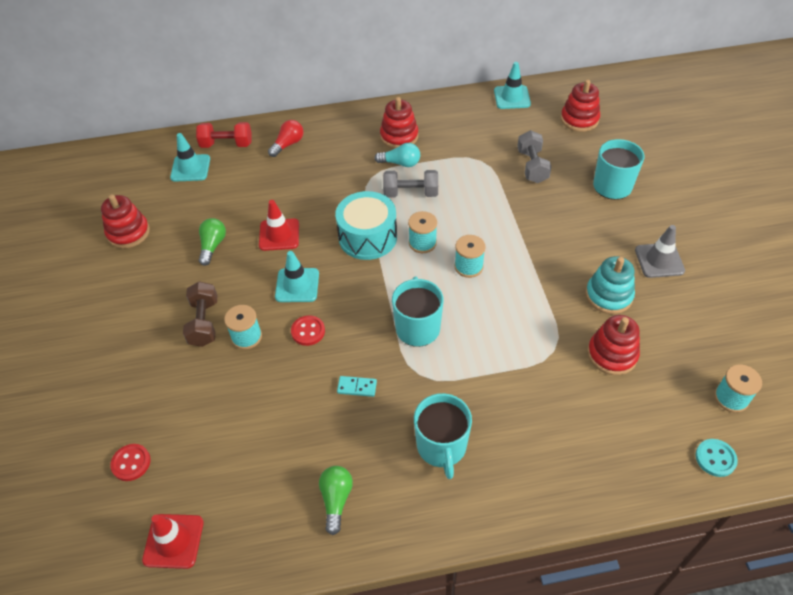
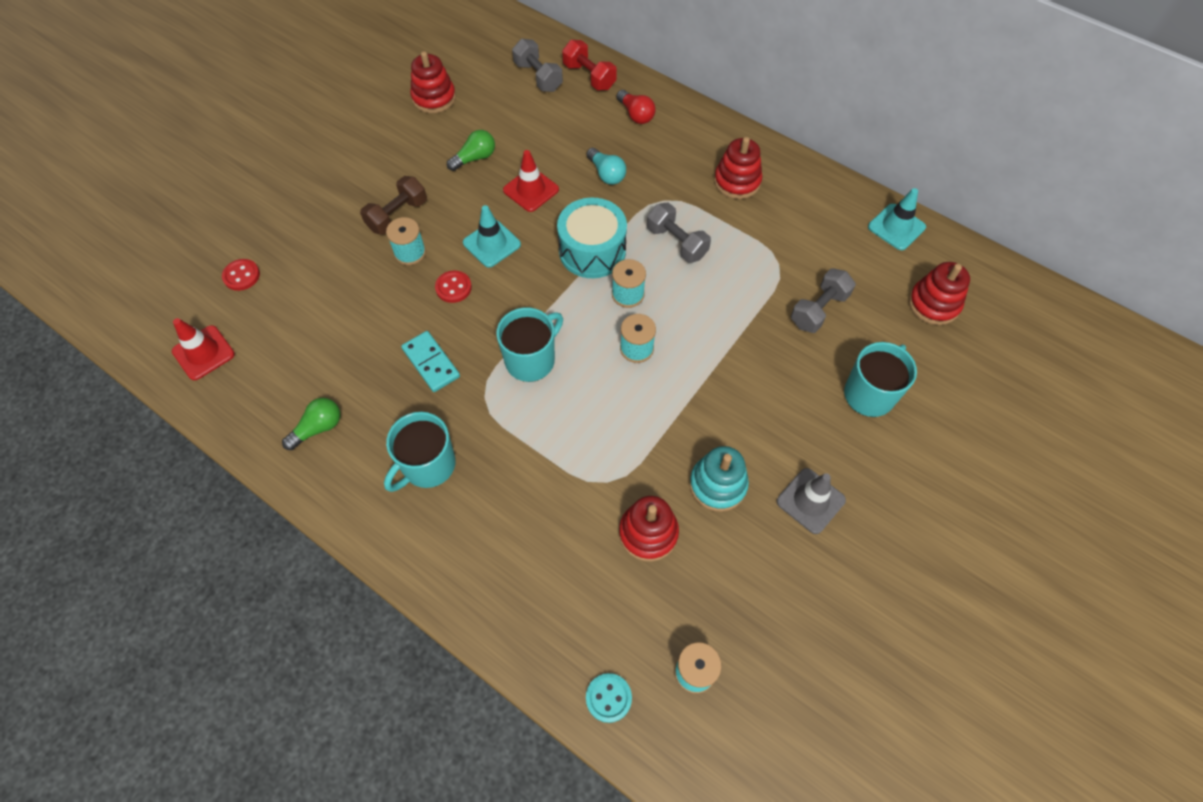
camera: 45 degrees right, 10 degrees up
turquoise traffic cone [170,133,210,182] -> grey dumbbell [512,39,563,92]
red light bulb [268,120,304,157] -> red light bulb turned 60 degrees clockwise [617,90,655,124]
turquoise domino [337,376,377,397] -> turquoise domino [401,331,460,392], size x1.58
turquoise light bulb [374,143,420,167] -> turquoise light bulb moved to [587,148,626,185]

